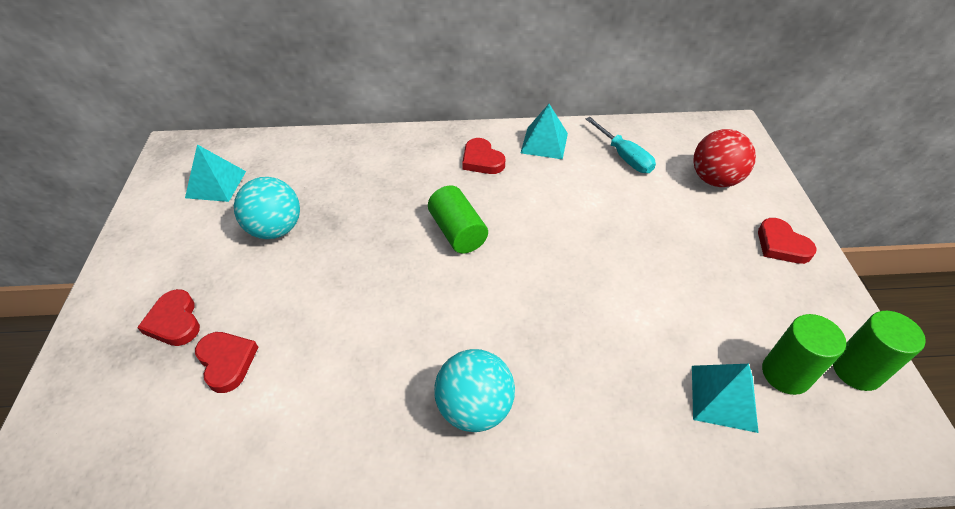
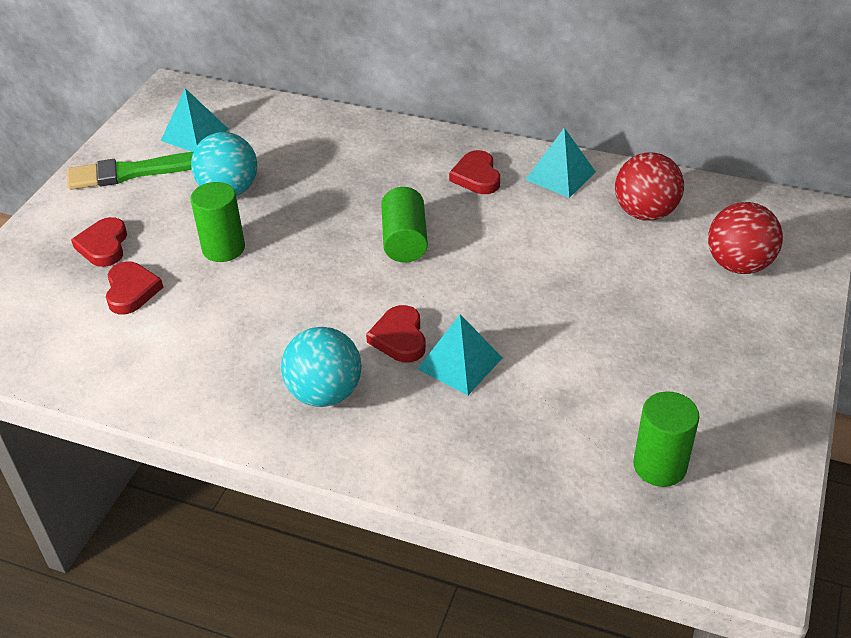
camera: 25 degrees right, 5 degrees down
turquoise screwdriver [586,117,656,173] -> red ball [615,152,684,221]
turquoise pyramid [692,364,759,433] -> turquoise pyramid moved to [418,314,503,395]
red heart [758,218,817,264] -> red heart moved to [366,305,426,363]
green cylinder [833,311,926,391] -> green cylinder moved to [190,182,245,262]
none -> green brush [67,152,193,190]

